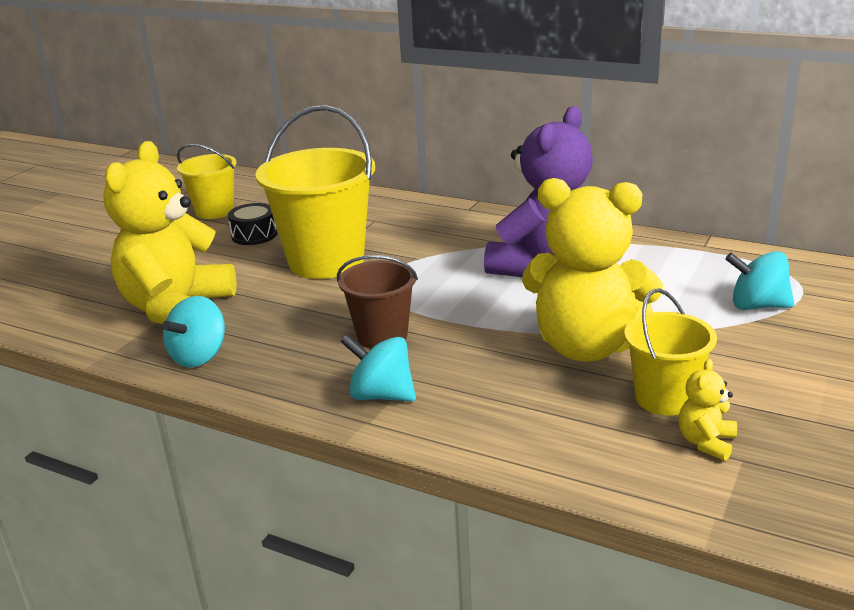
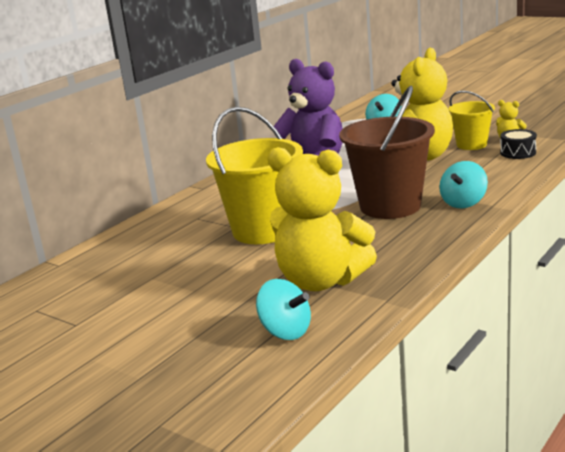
camera: 80 degrees left, 5 degrees down
turquoise spinning top [162,296,225,368] -> turquoise spinning top moved to [256,279,311,340]
yellow bucket [177,144,237,219] -> none
black drum [228,203,277,245] -> black drum moved to [500,129,537,159]
brown bucket [337,255,418,349] -> brown bucket [339,86,435,219], size x1.75

